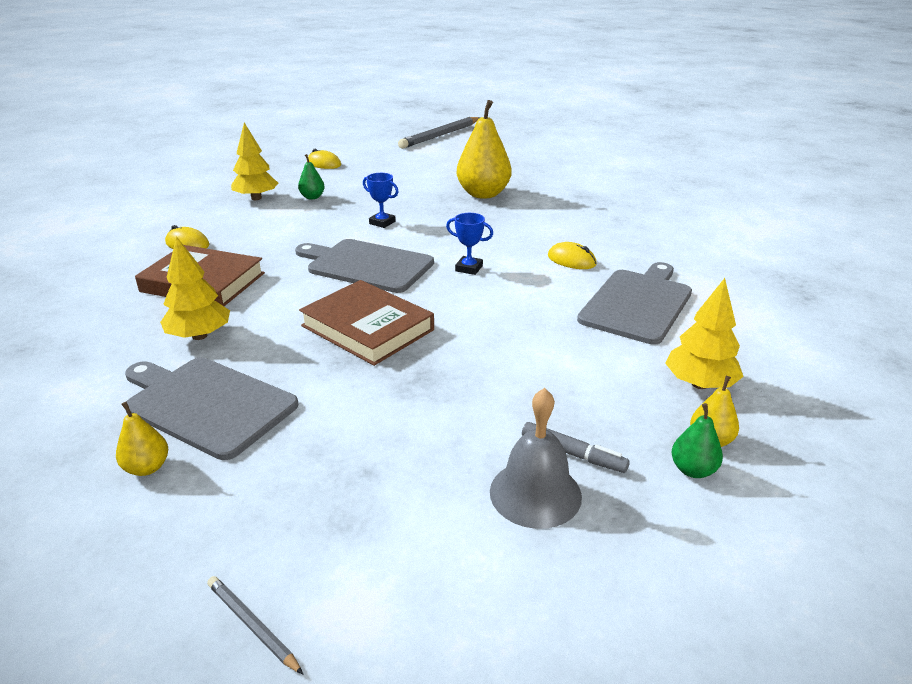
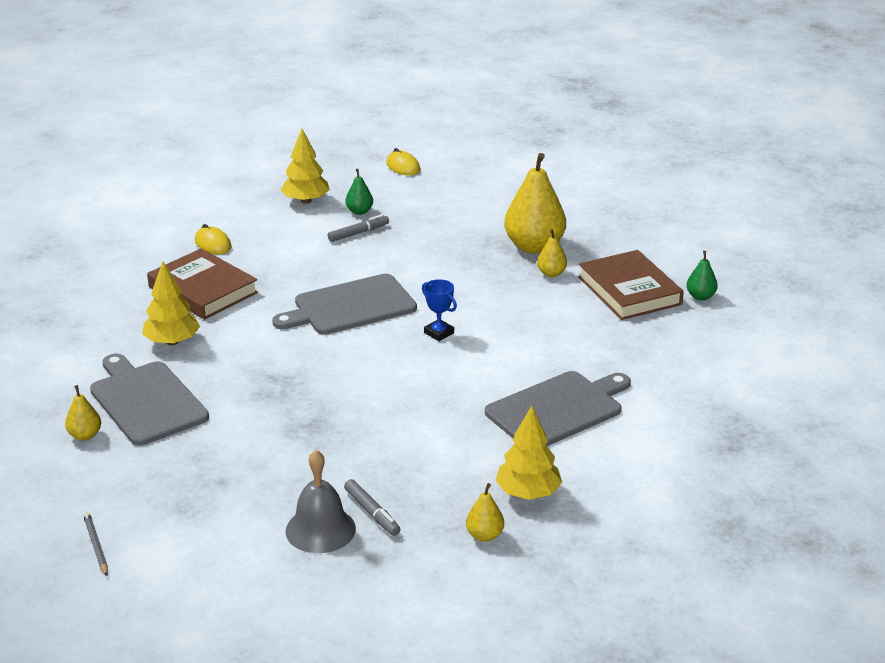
camera: 25 degrees right, 0 degrees up
grey cutting board [295,239,434,293] -> grey cutting board turned 75 degrees counterclockwise [272,274,417,335]
brown book [299,280,434,366] -> brown book moved to [578,250,684,320]
blue trophy [363,173,399,228] -> none
grey pencil [398,117,480,149] -> none
yellow mouse [548,242,597,269] -> none
green pear [672,403,723,478] -> green pear moved to [687,251,718,301]
none -> grey marker [328,214,389,242]
none -> yellow pear [537,229,567,277]

